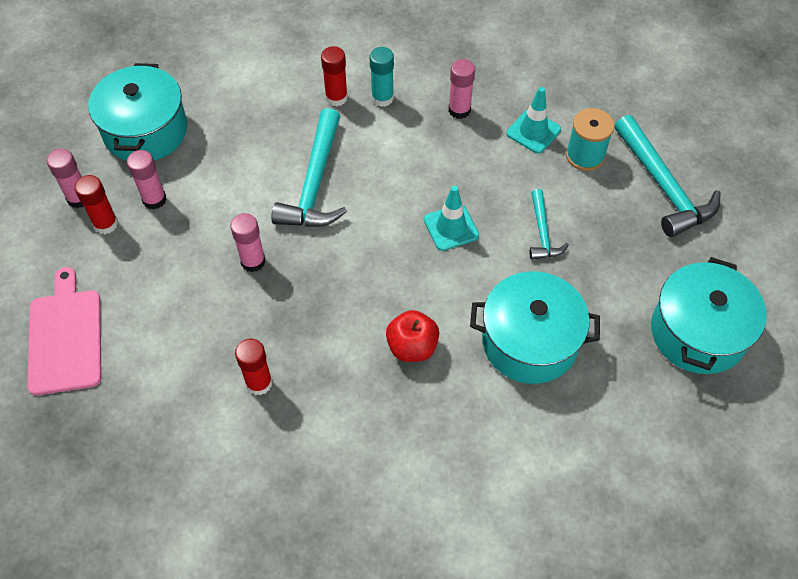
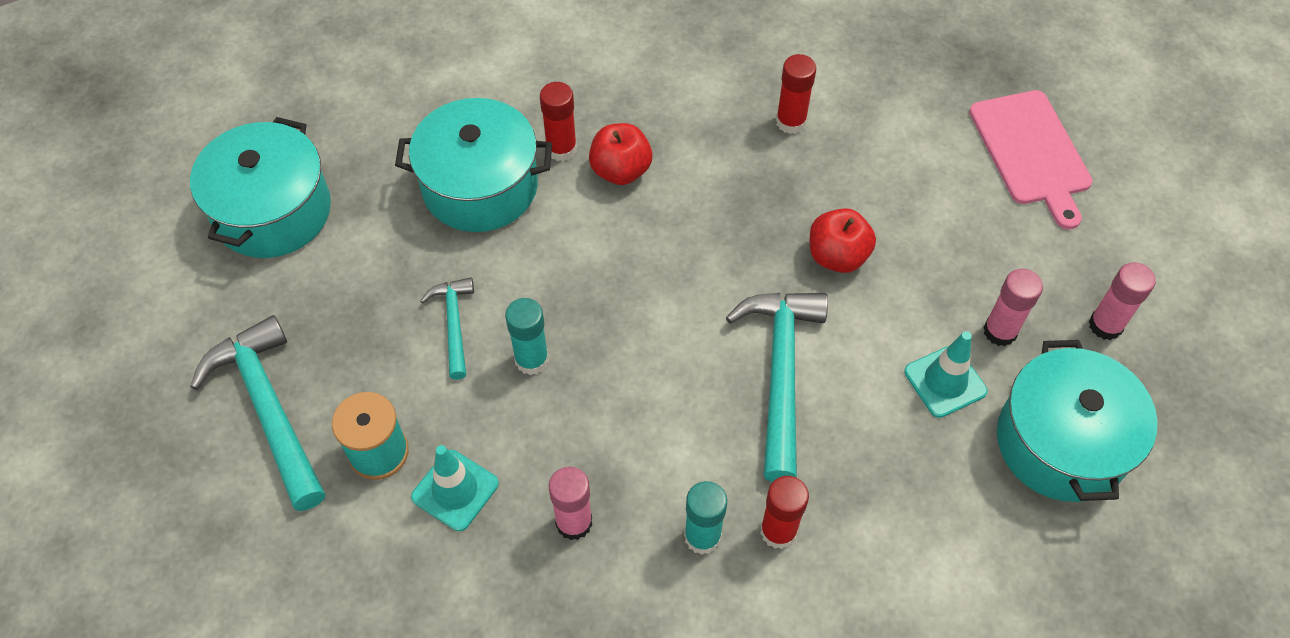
camera: 175 degrees right, 0 degrees up
red glue stick [75,175,118,234] -> red glue stick moved to [540,82,577,161]
pink glue stick [230,213,266,272] -> red apple [810,208,876,273]
turquoise traffic cone [424,186,479,251] -> turquoise traffic cone moved to [904,331,987,418]
none -> turquoise glue stick [505,298,549,375]

